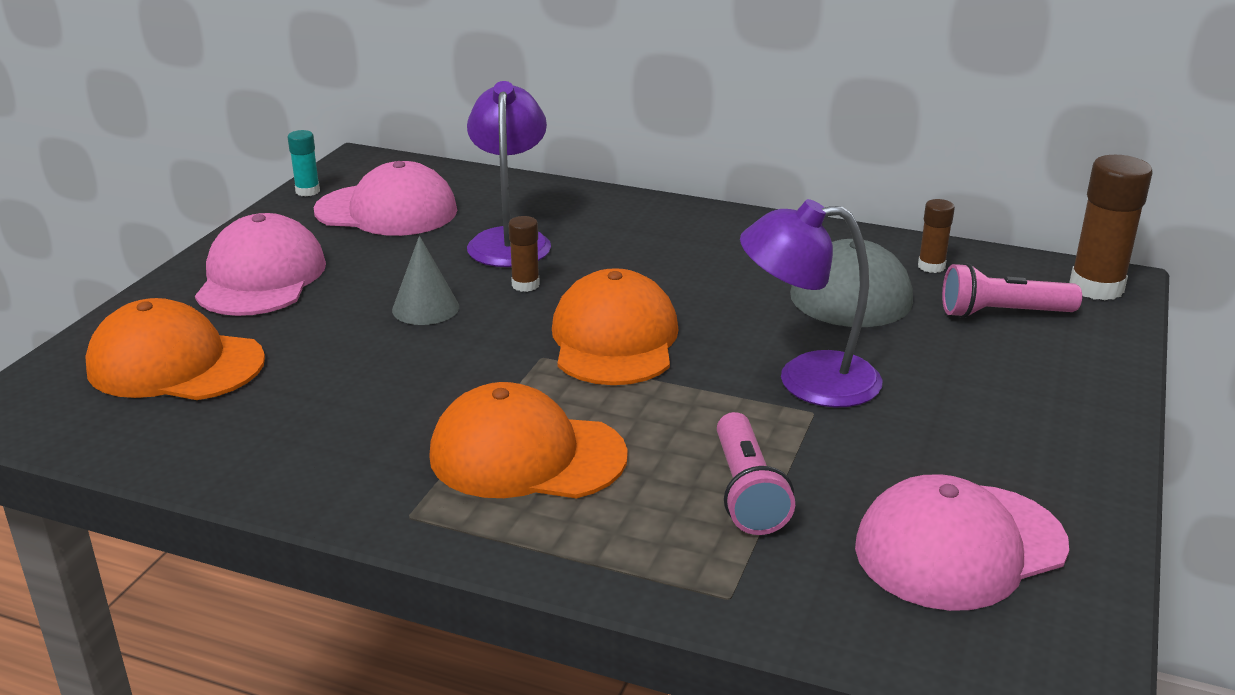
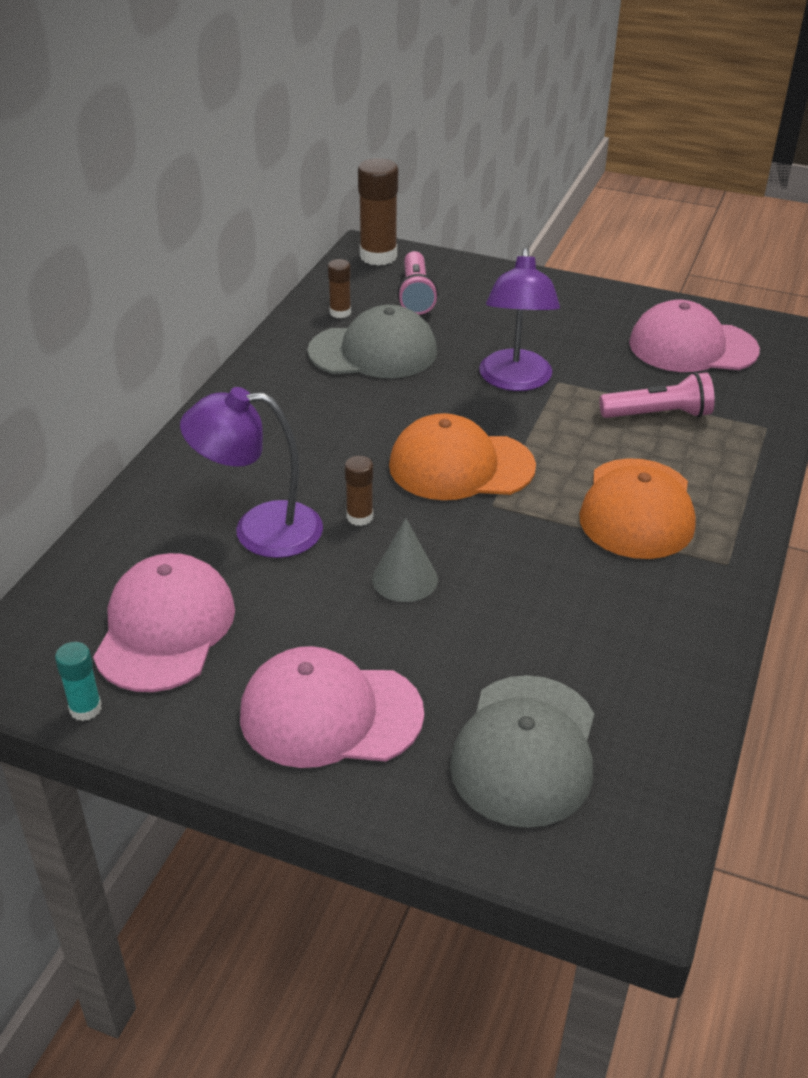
camera: 90 degrees left, 10 degrees up
orange cap [85,298,265,400] -> grey cap [450,675,594,828]
pink cap [855,474,1069,611] -> pink cap turned 120 degrees clockwise [629,300,760,372]

